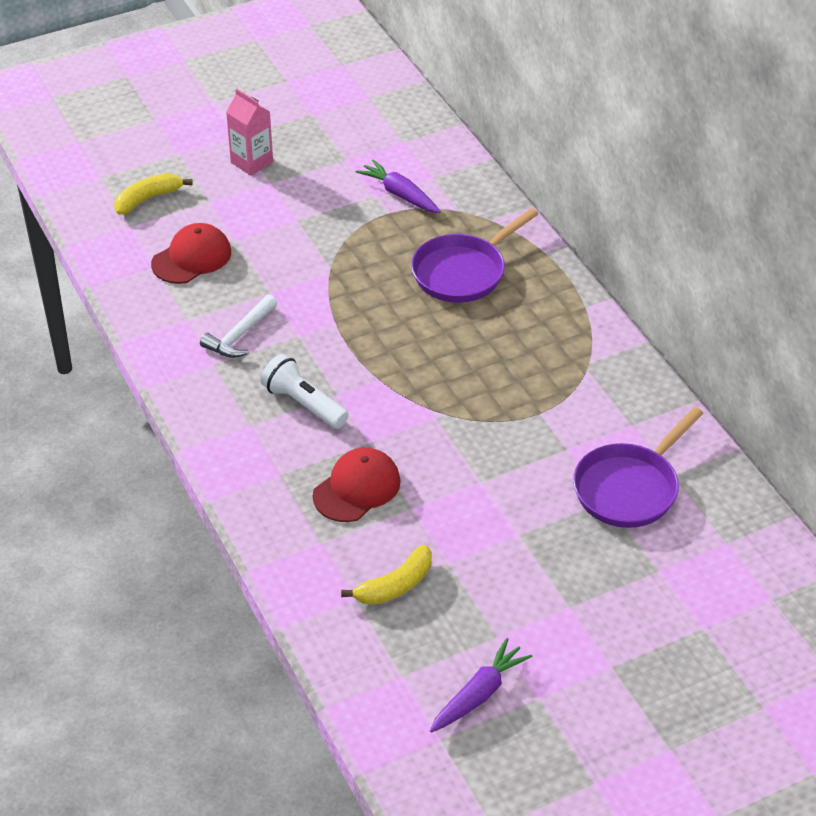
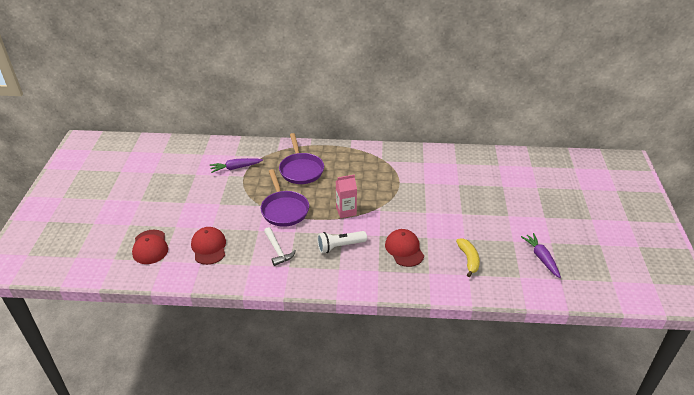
camera: 60 degrees left, 5 degrees down
yellow banana [114,173,193,215] -> red cap [132,230,168,264]
pink carton [226,89,273,176] -> pink carton moved to [336,174,357,218]
purple pan [573,407,703,528] -> purple pan moved to [261,169,309,227]

